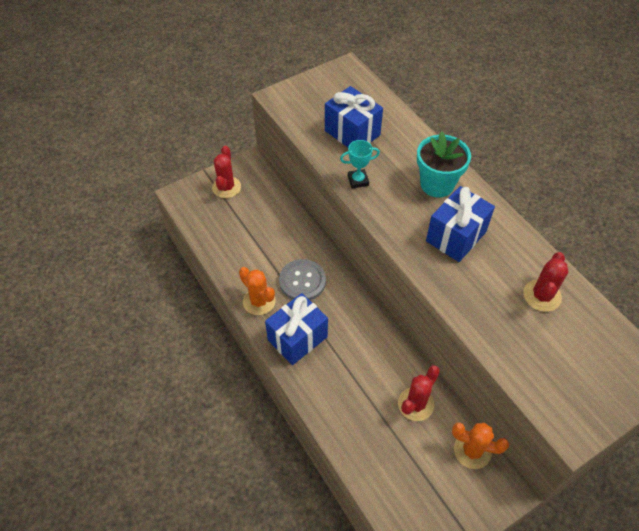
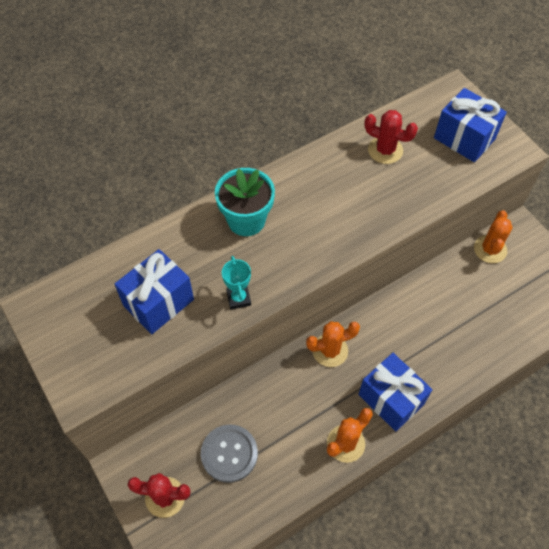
camera: 90 degrees left, 5 degrees up
grey button [279,259,326,300] -> grey button moved to [201,425,258,483]
red cactus [398,365,440,421] -> none
blue gift [426,186,495,262] -> blue gift moved to [434,88,507,162]
none -> orange cactus [306,321,360,367]

